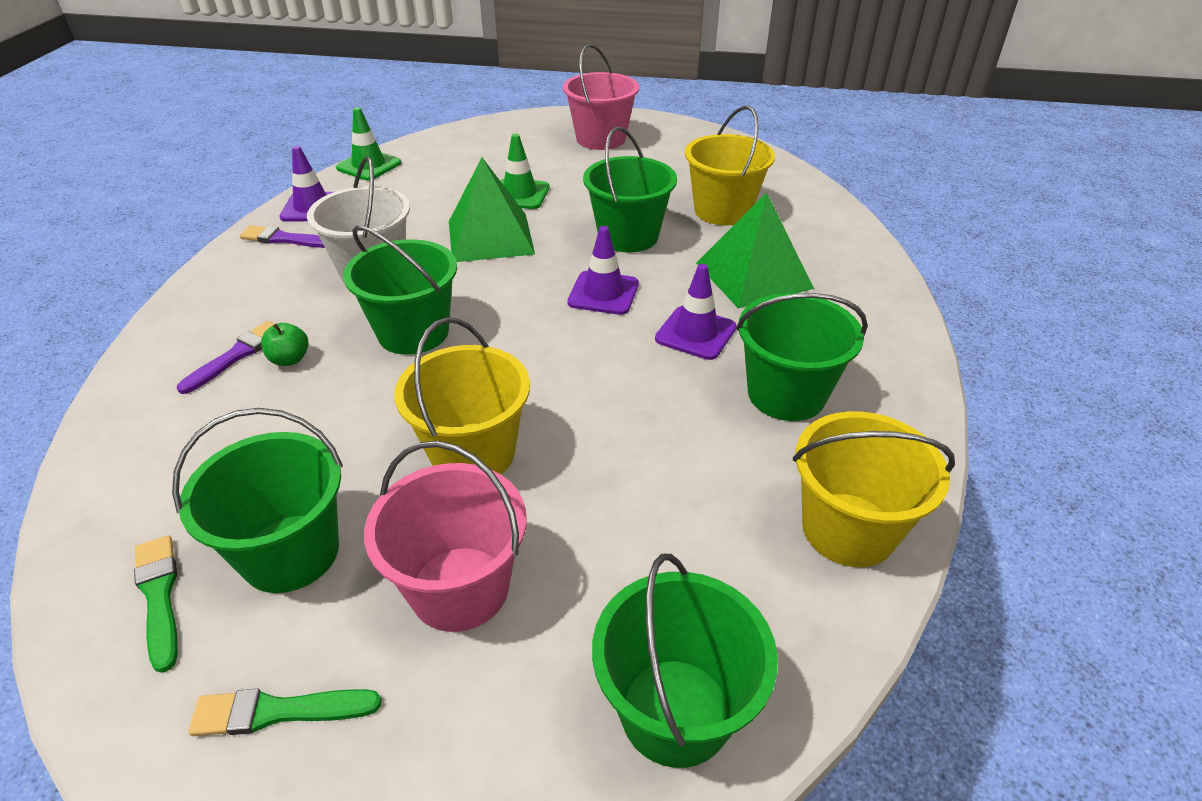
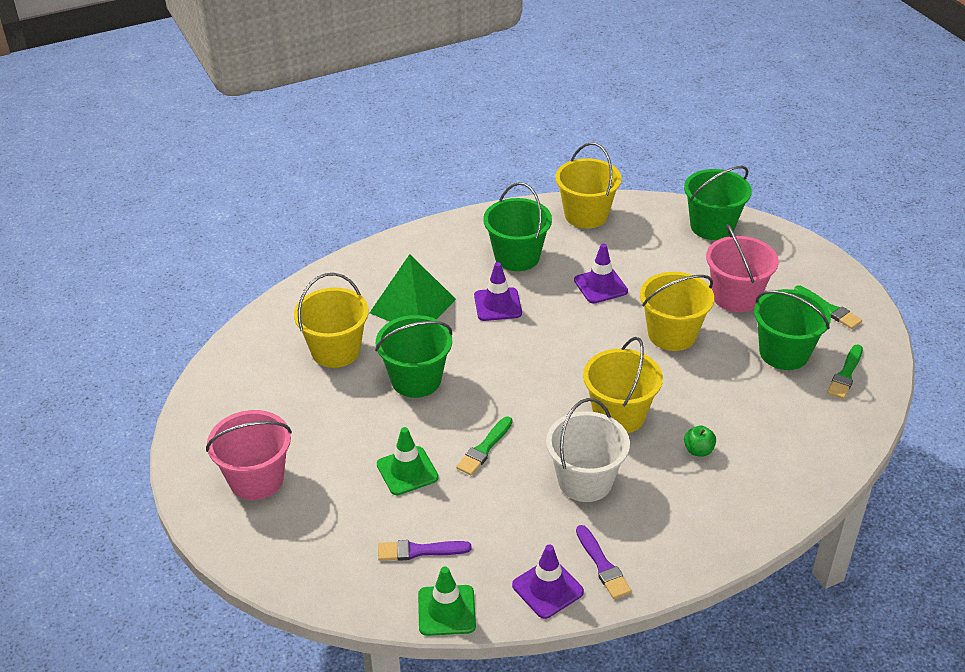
camera: 125 degrees left, 0 degrees up
purple brush [177,321,274,394] -> purple brush moved to [378,540,472,561]
green bucket [343,226,457,355] -> yellow bucket [583,337,663,433]
green pyramid [449,158,535,262] -> green brush [456,416,513,476]
purple traffic cone [567,226,639,315] -> purple traffic cone moved to [574,244,628,304]

